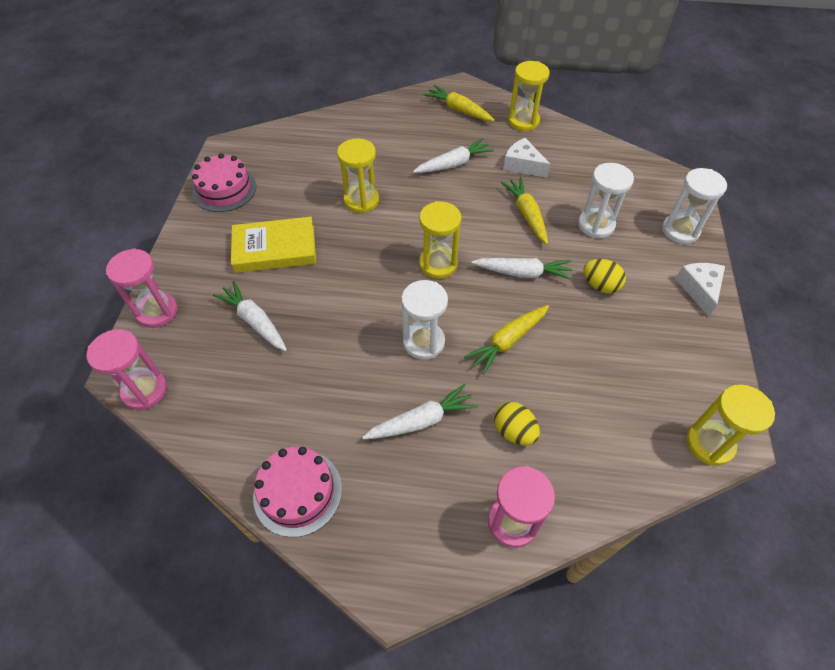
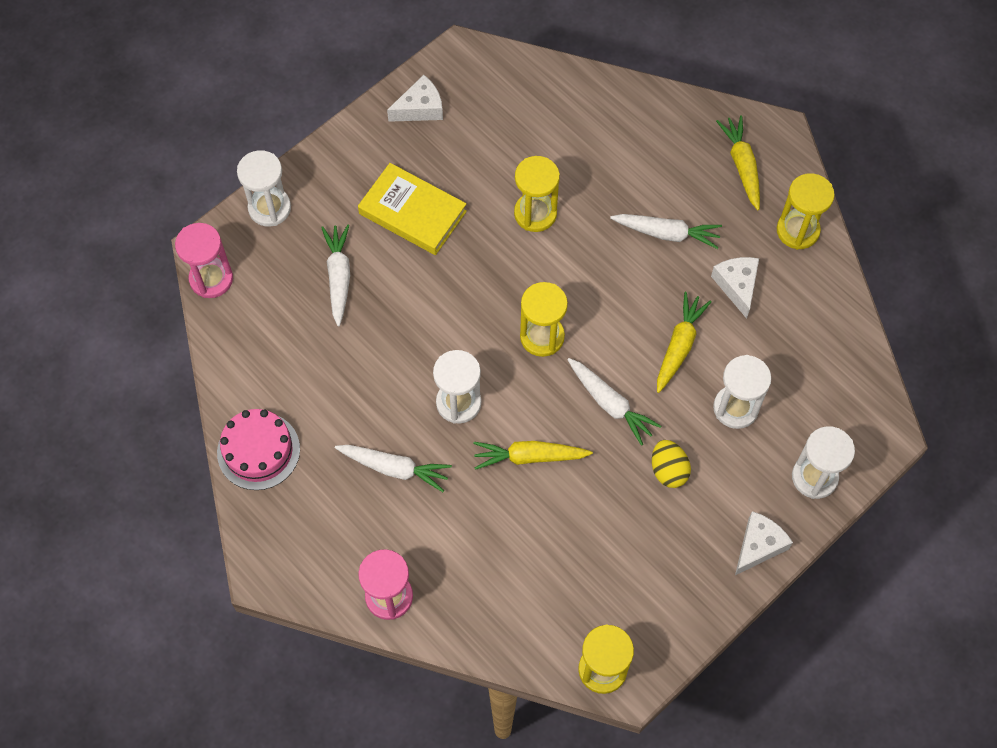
camera: 40 degrees right, 10 degrees up
pink hourglass [106,248,178,328] -> white hourglass [237,150,291,227]
pink cake [192,153,256,212] -> white cheese [387,75,443,122]
yellow egg [494,402,540,445] -> none

